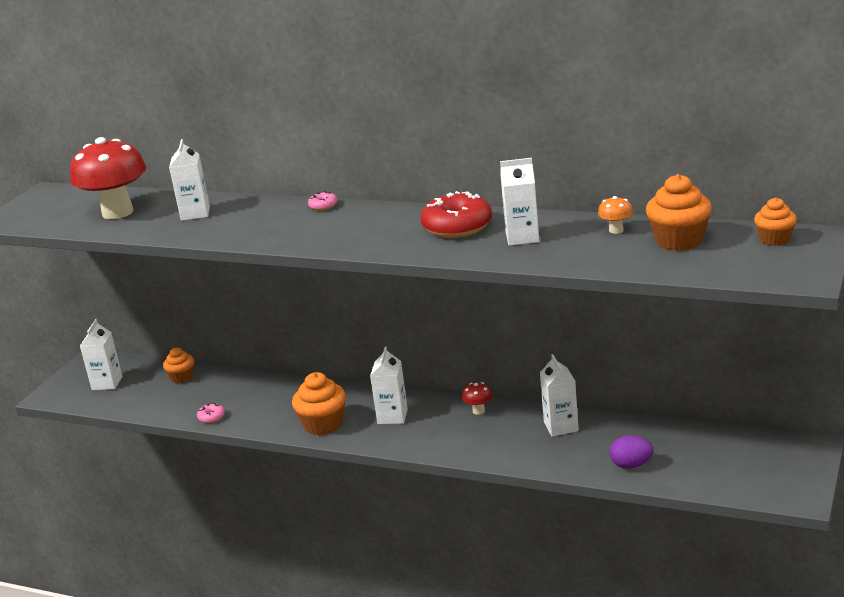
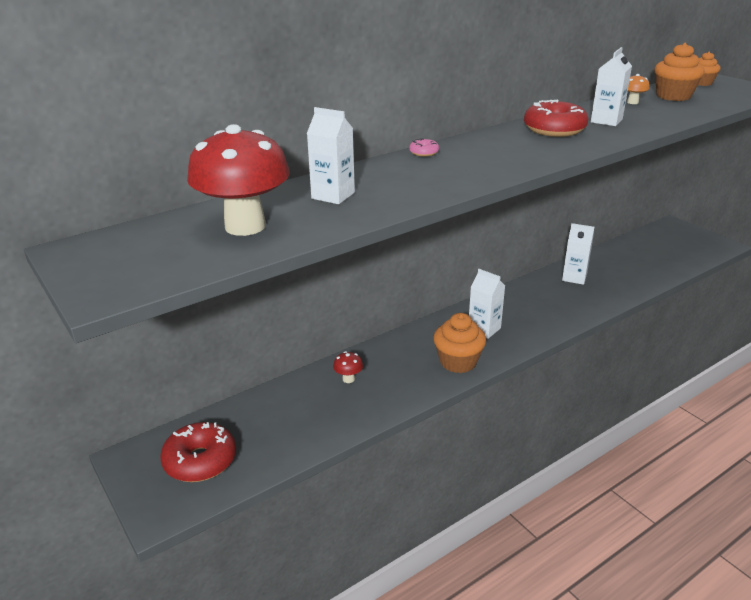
camera: 60 degrees left, 5 degrees up
white carton [80,319,122,390] -> red donut [160,422,236,482]
orange cupcake [163,348,194,384] -> none
pink donut [197,403,225,423] -> none
red mushroom [462,382,493,415] -> red mushroom moved to [333,351,363,383]
purple egg [610,435,654,469] -> none

